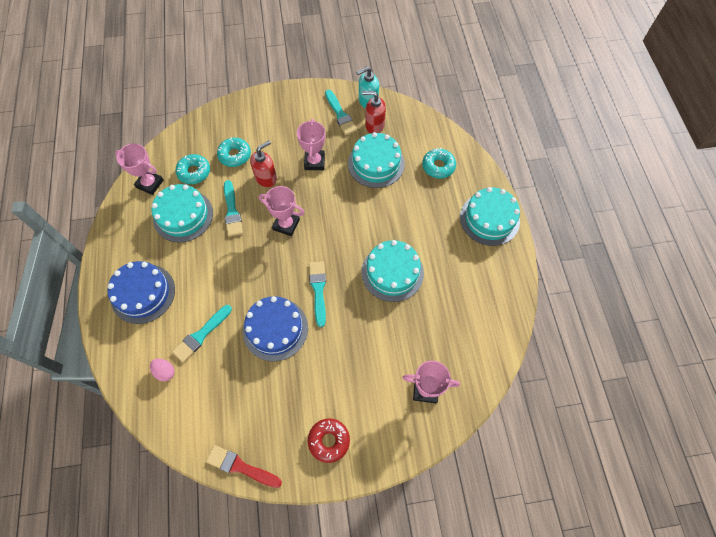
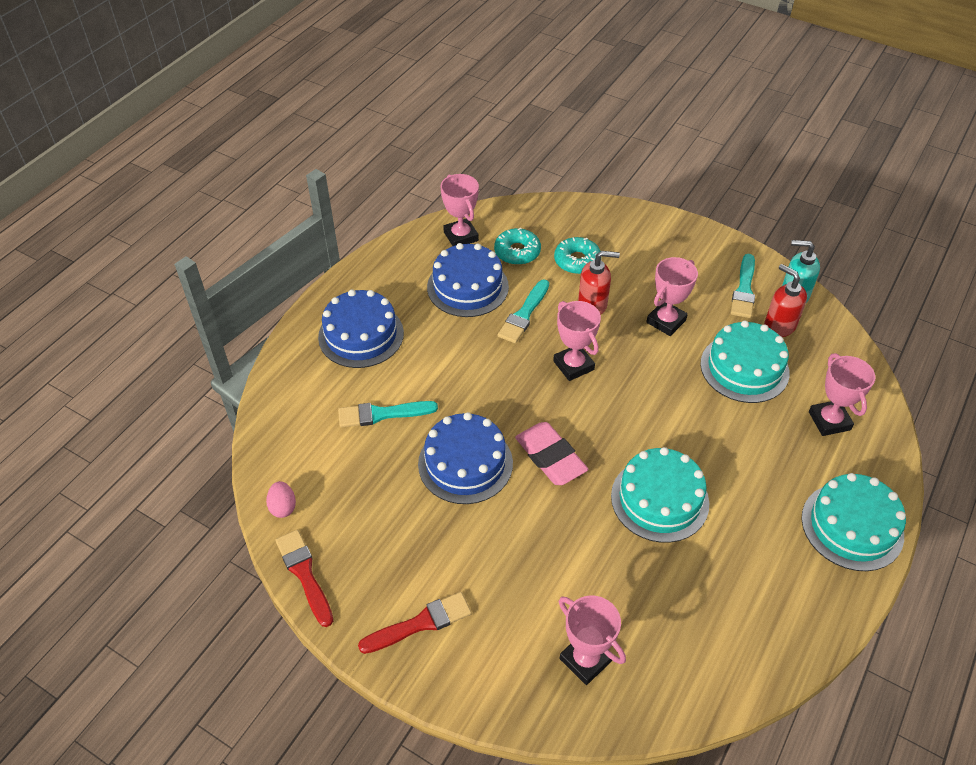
camera: 40 degrees right, 15 degrees down
pink egg [150,359,174,381] -> pink egg moved to [266,481,296,518]
turquoise cake [152,184,213,242] -> blue cake [427,243,509,317]
red donut [308,418,350,463] -> red brush [358,592,472,654]
turquoise brush [309,261,326,327] -> pink eraser [515,422,588,485]
turquoise donut [422,148,456,179] -> pink trophy [809,353,875,436]

